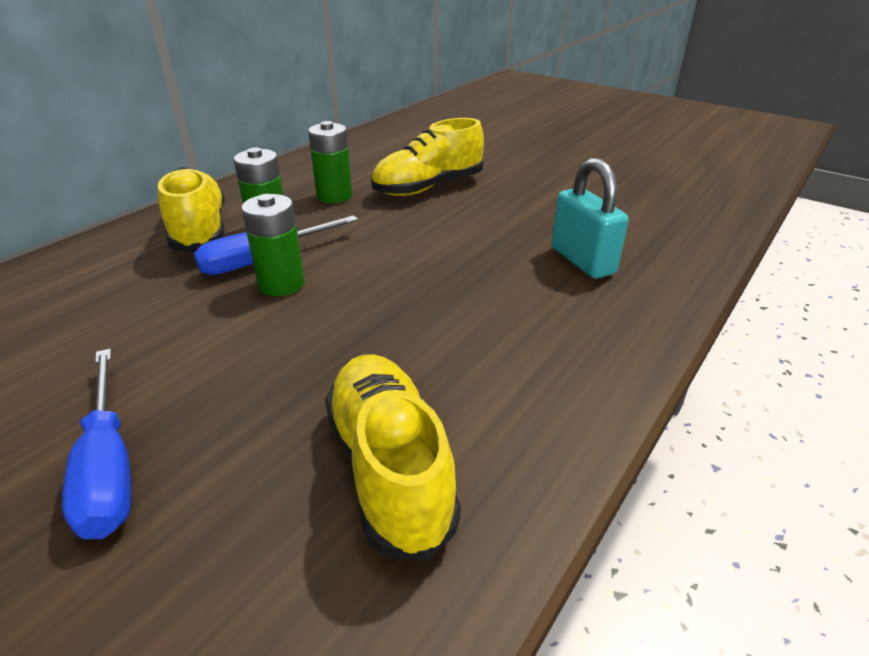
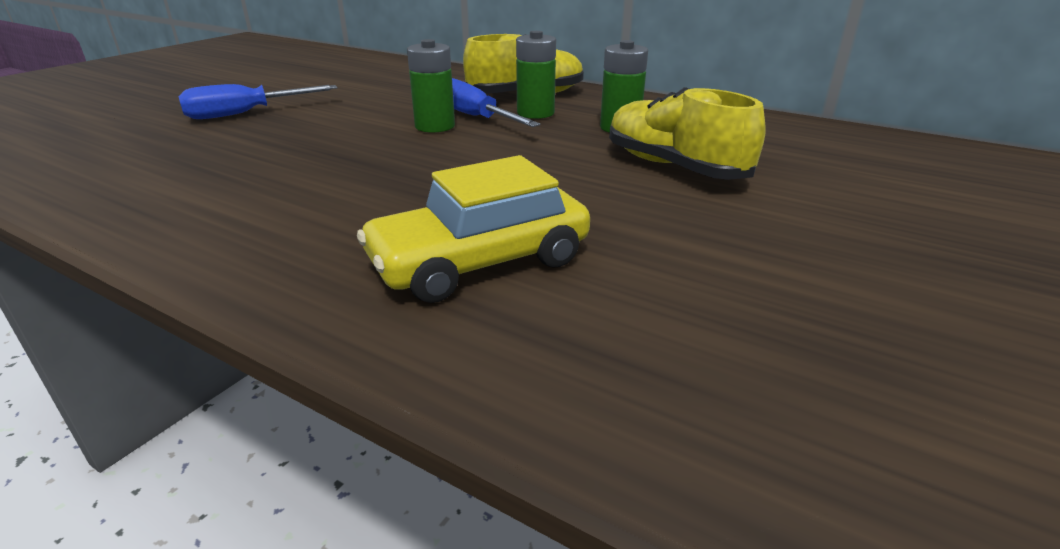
camera: 85 degrees right, 5 degrees down
yellow shoe [325,354,461,562] -> none
turquoise padlock [551,158,629,279] -> yellow car [357,155,590,303]

